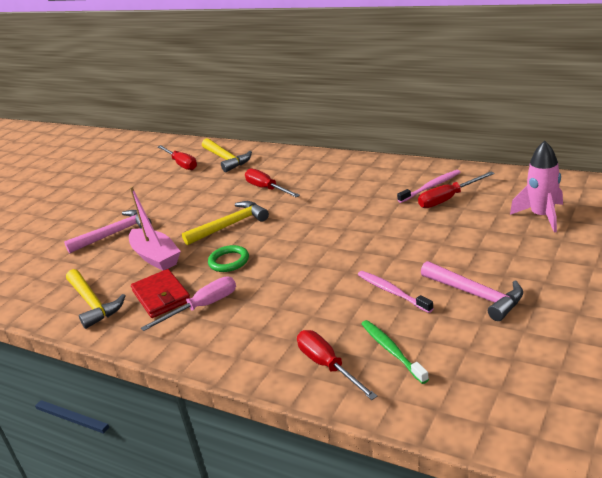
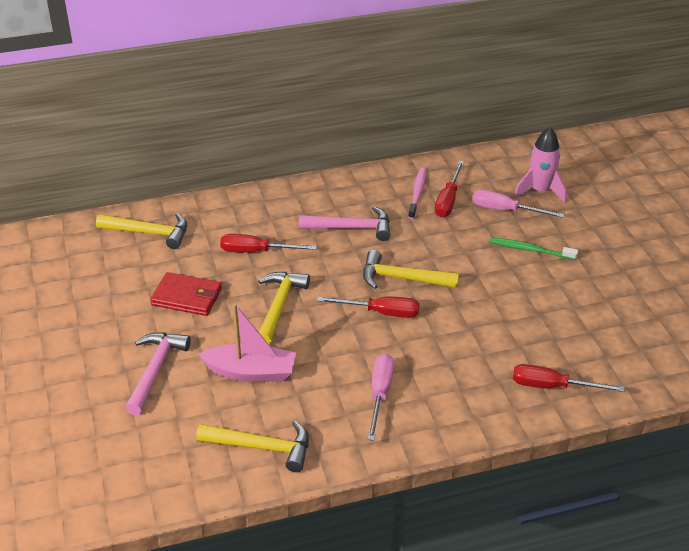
camera: 50 degrees left, 10 degrees up
red wallet [131,269,190,318] -> red wallet moved to [151,272,222,316]
red screwdriver [158,145,197,170] -> red screwdriver moved to [317,297,419,318]
green ring [208,245,249,272] -> none
pink toothbrush [358,271,434,313] -> none
green toothbrush [361,320,429,384] -> green toothbrush moved to [490,237,578,260]
pink hammer [421,261,523,321] -> pink hammer moved to [299,206,390,241]
none -> yellow hammer [363,250,459,289]
none -> pink screwdriver [473,189,565,218]

